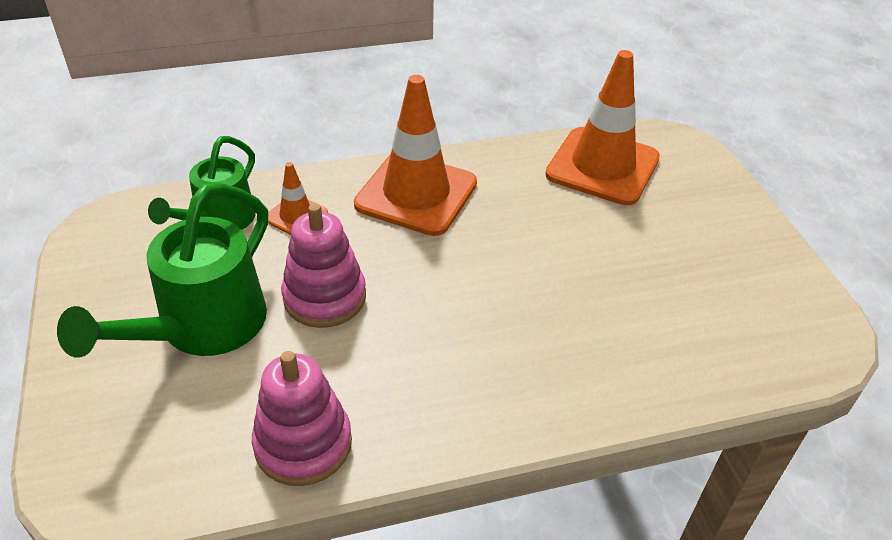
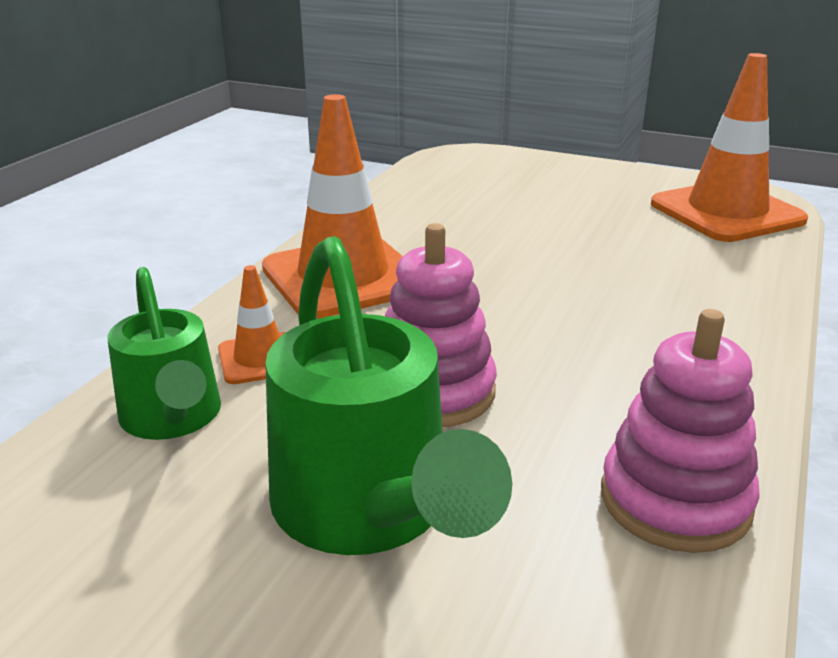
camera: 50 degrees left, 15 degrees down
orange traffic cone [545,50,660,205] -> orange traffic cone moved to [651,53,808,242]

